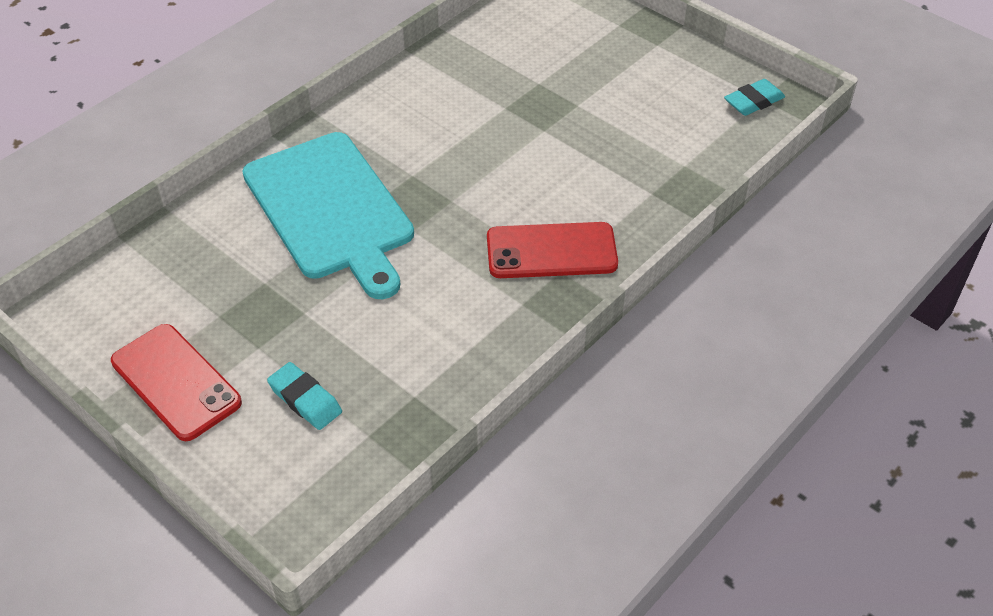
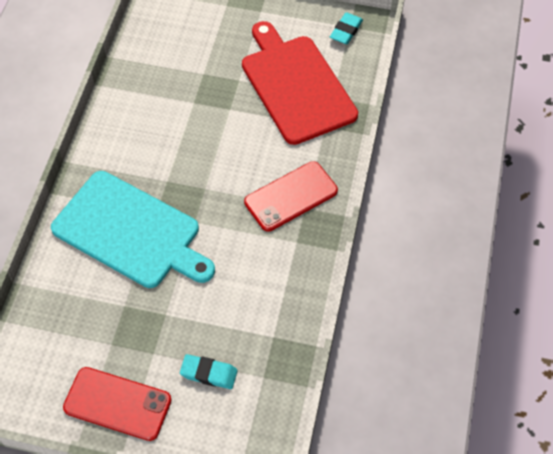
camera: 30 degrees left, 10 degrees up
none -> red cutting board [242,21,358,145]

